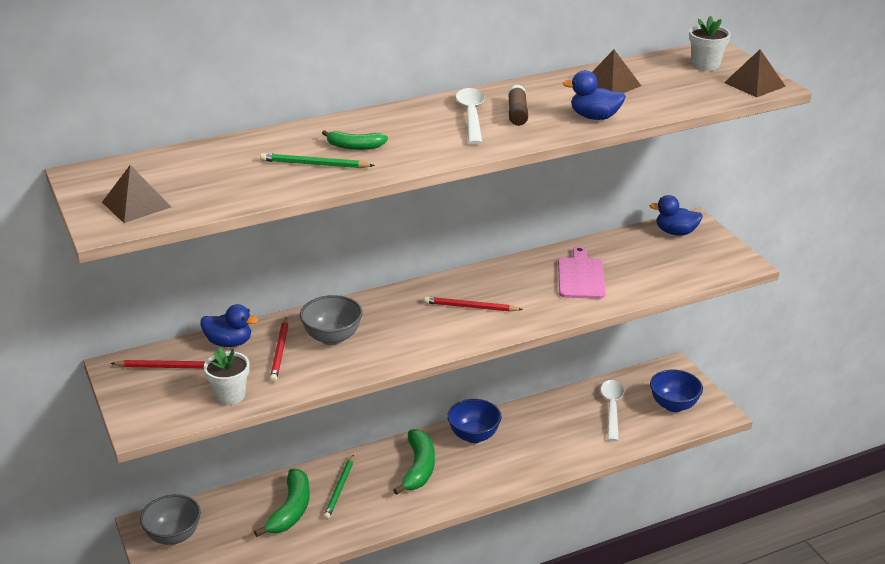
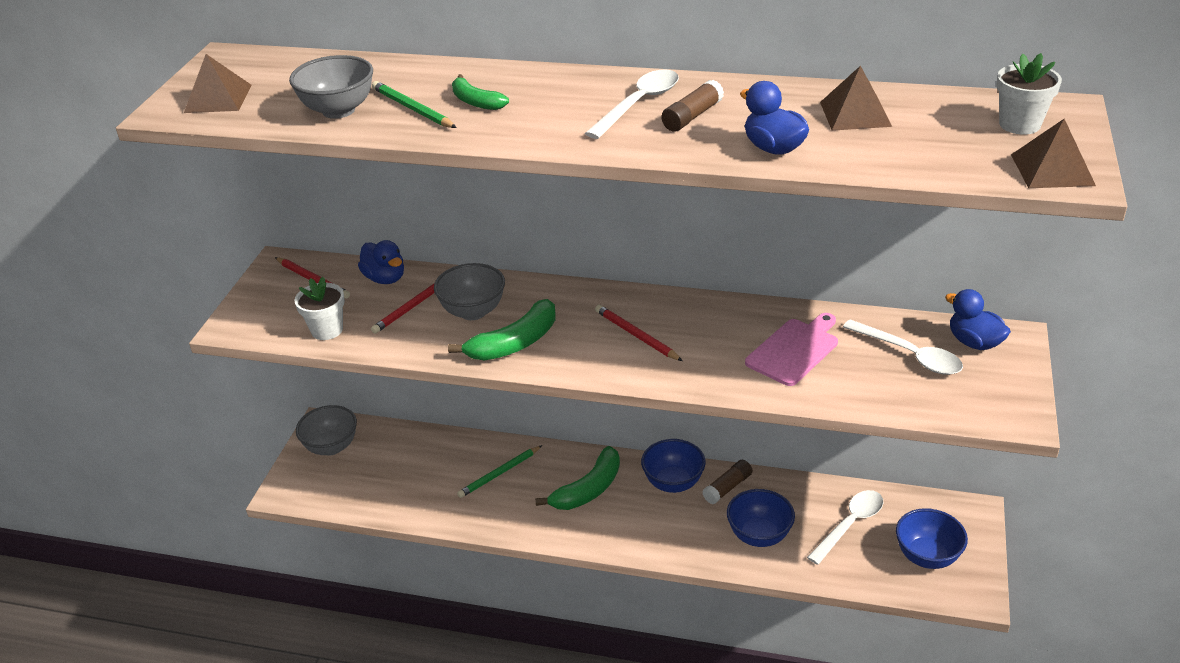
camera: 40 degrees right, 5 degrees up
green banana [254,469,310,537] -> green banana moved to [448,299,556,361]
none -> grey bowl [289,55,373,119]
none -> brown glue stick [702,460,752,504]
none -> blue bowl [727,489,795,547]
none -> white spoon [843,319,963,375]

